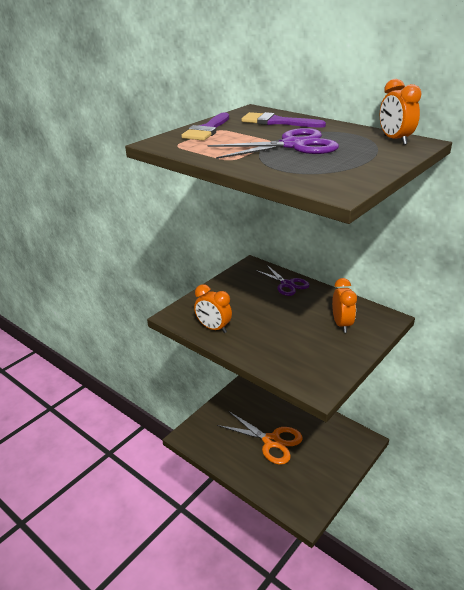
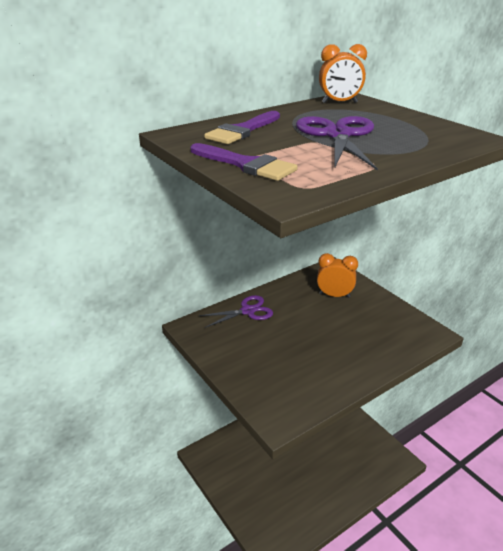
camera: 75 degrees left, 0 degrees up
orange clock [194,284,232,333] -> none
orange scissors [217,411,303,465] -> none

